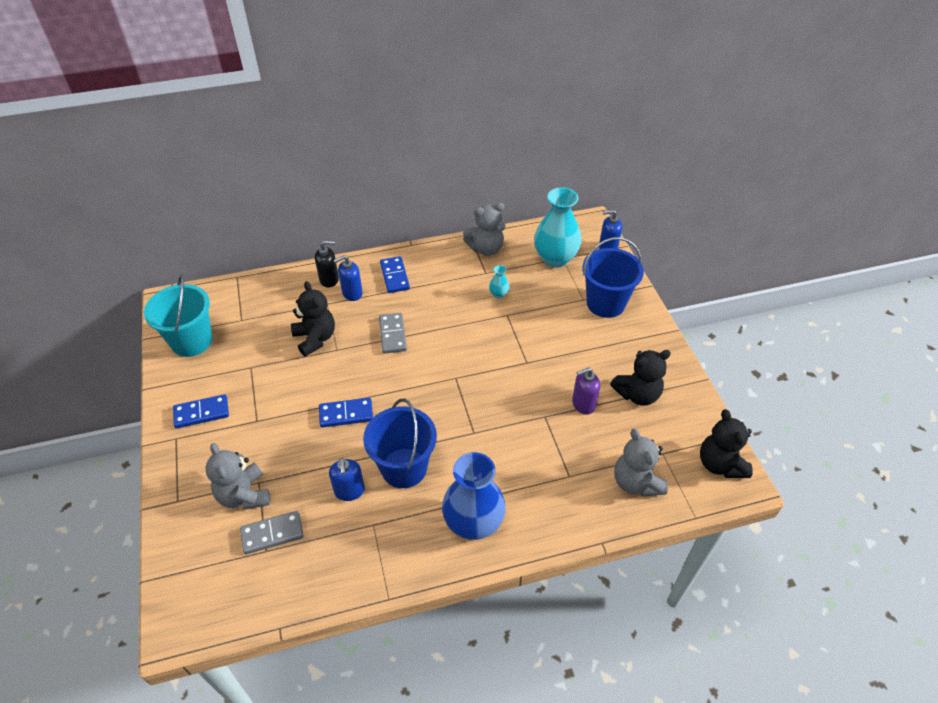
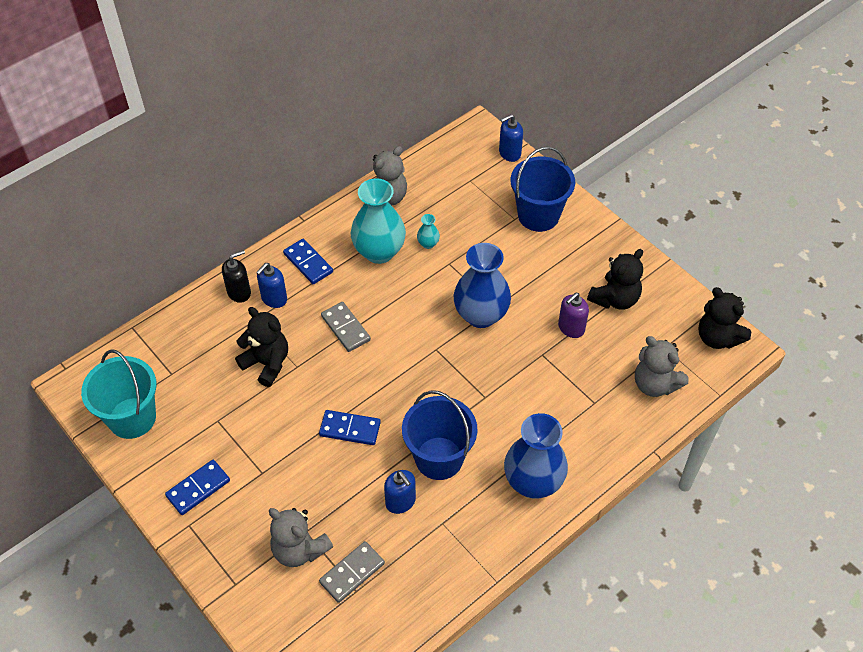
camera: 25 degrees left, 5 degrees up
blue domino [319,398,373,428] -> blue domino turned 45 degrees clockwise [319,410,381,445]
turquoise vase [534,187,582,268] -> turquoise vase moved to [351,178,406,264]
none -> blue vase [453,243,511,328]

